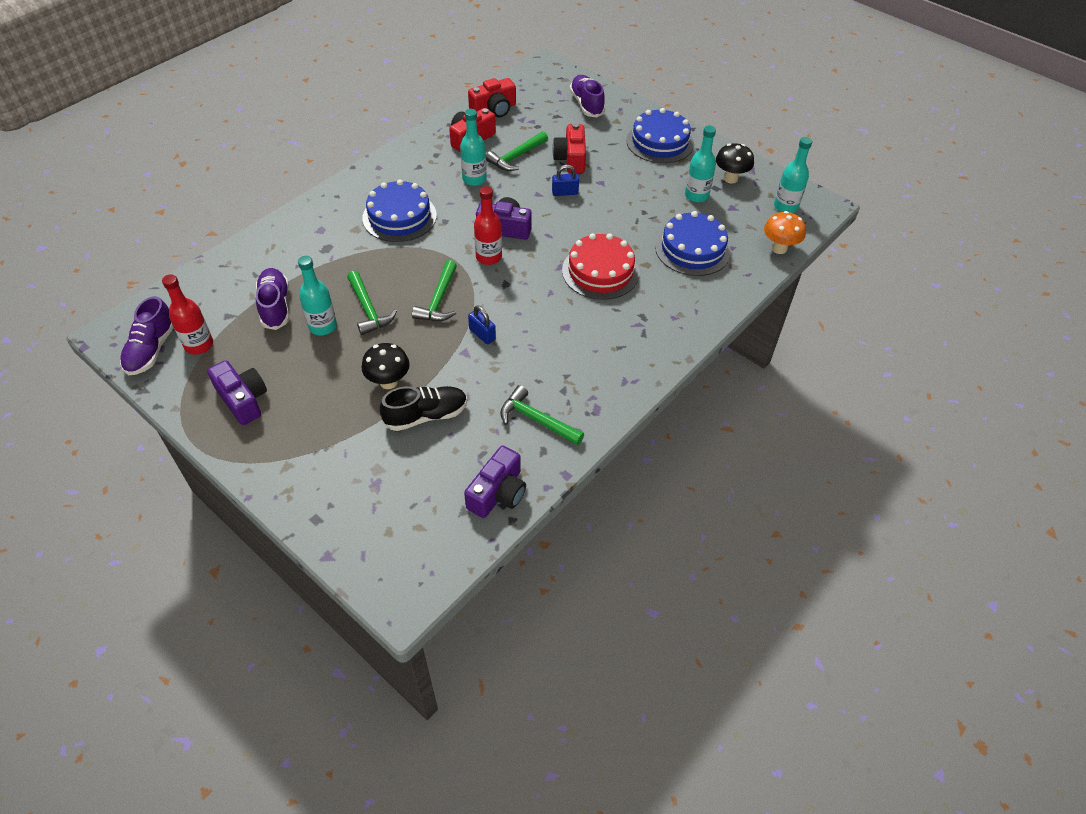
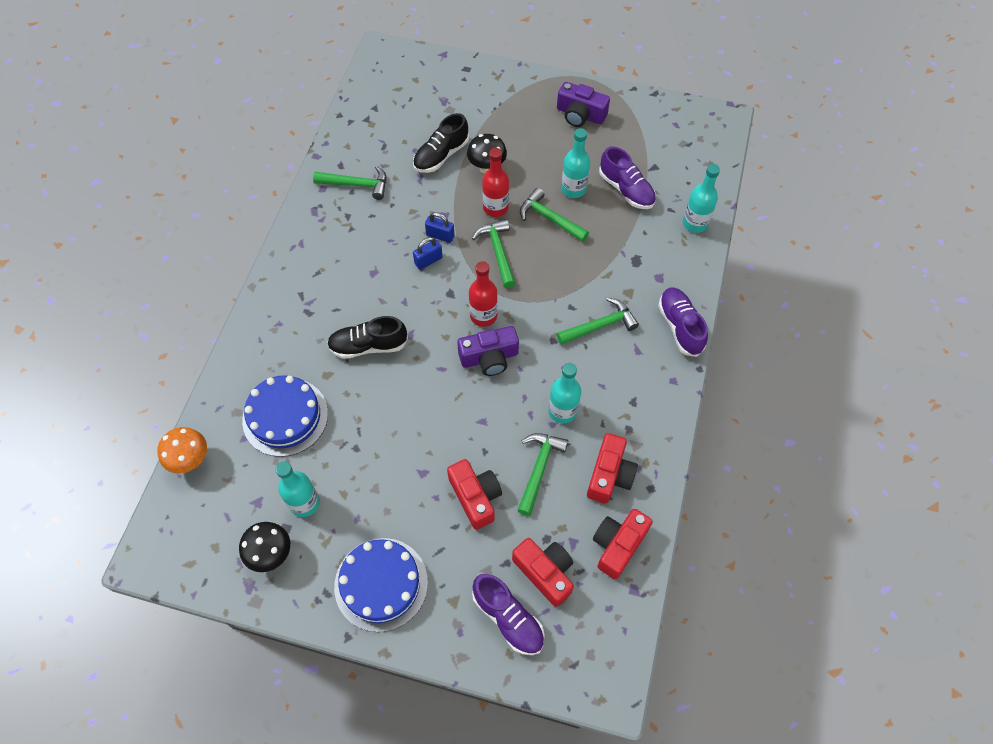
camera: 155 degrees right, 10 degrees up
purple shoe [120,296,174,375] -> purple shoe moved to [658,287,708,357]
red bottle [162,274,213,355] -> red bottle moved to [482,148,509,217]
blue cake [362,180,437,242] -> green hammer [557,297,639,345]
purple camera [464,446,526,518] -> none
blue padlock [552,165,579,196] -> blue padlock moved to [413,237,443,270]
red cake [562,233,640,300] -> black shoe [327,316,408,359]
turquoise bottle [774,137,812,213] -> turquoise bottle moved to [683,164,720,233]
none -> red camera [512,538,574,607]

